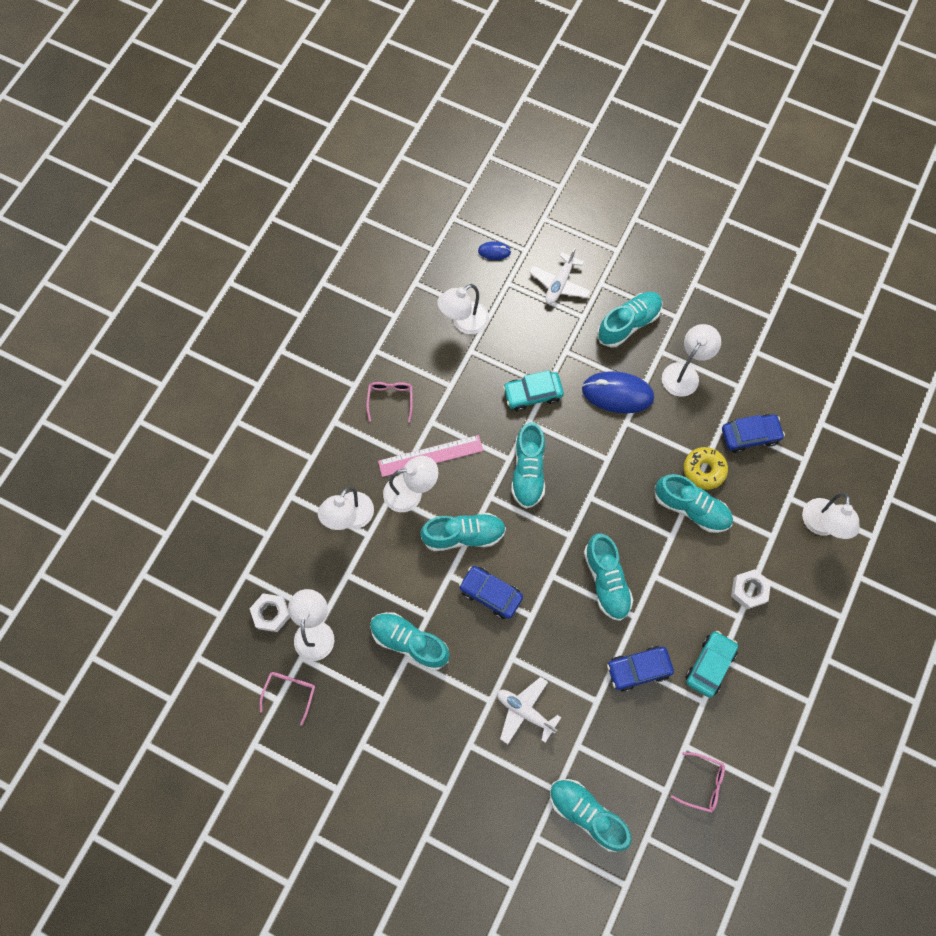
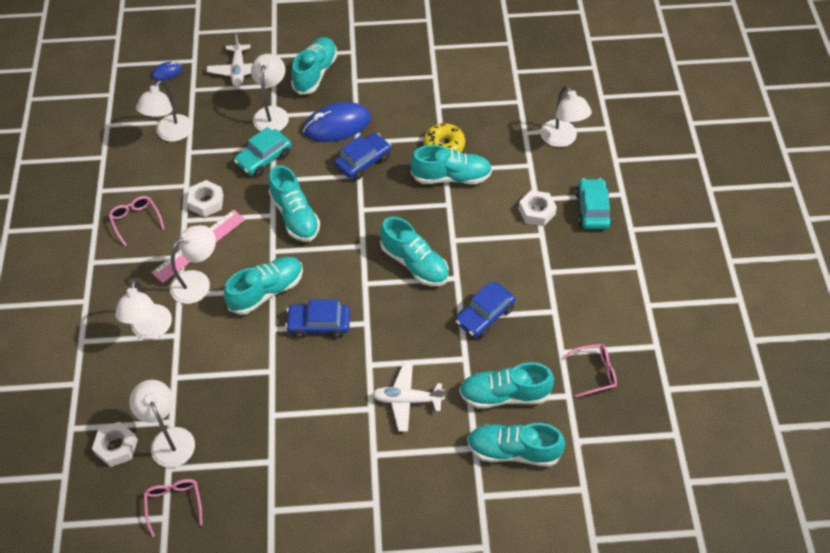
camera: 30 degrees left, 15 degrees down
turquoise shoe [370,612,450,671] -> turquoise shoe moved to [459,362,554,409]
white lamp [662,324,721,396] -> white lamp moved to [251,54,289,131]
turquoise car [685,631,738,698] -> turquoise car moved to [576,178,612,229]
blue car [722,414,785,453] -> blue car moved to [334,133,391,180]
none -> white nut [187,180,224,217]

